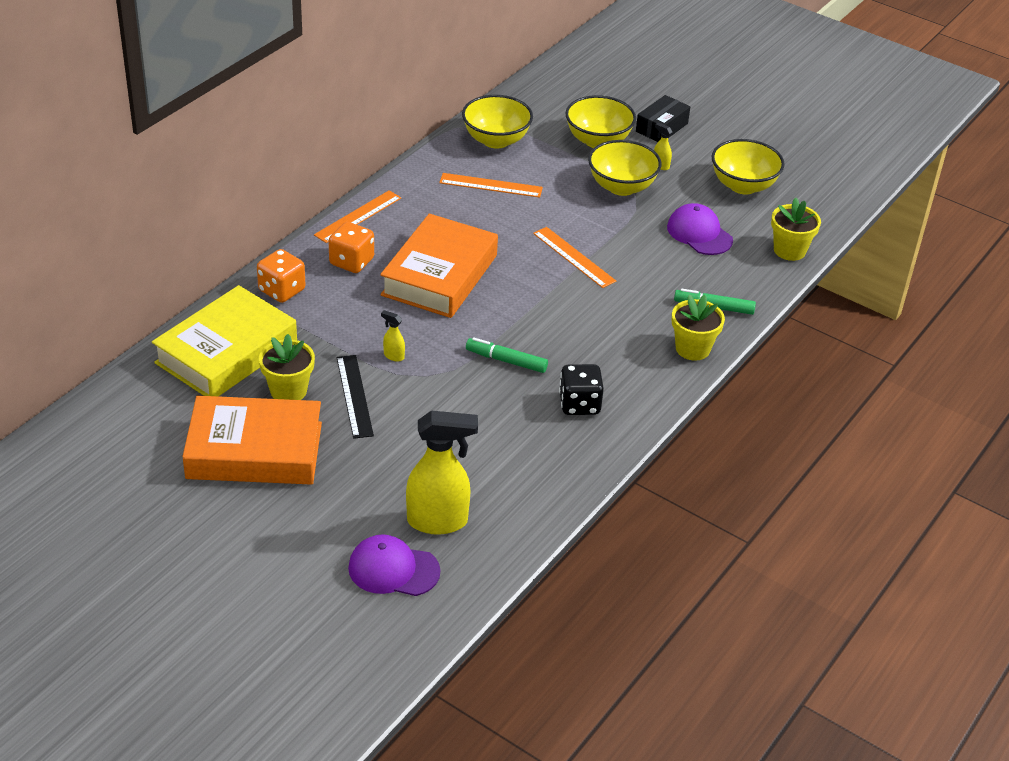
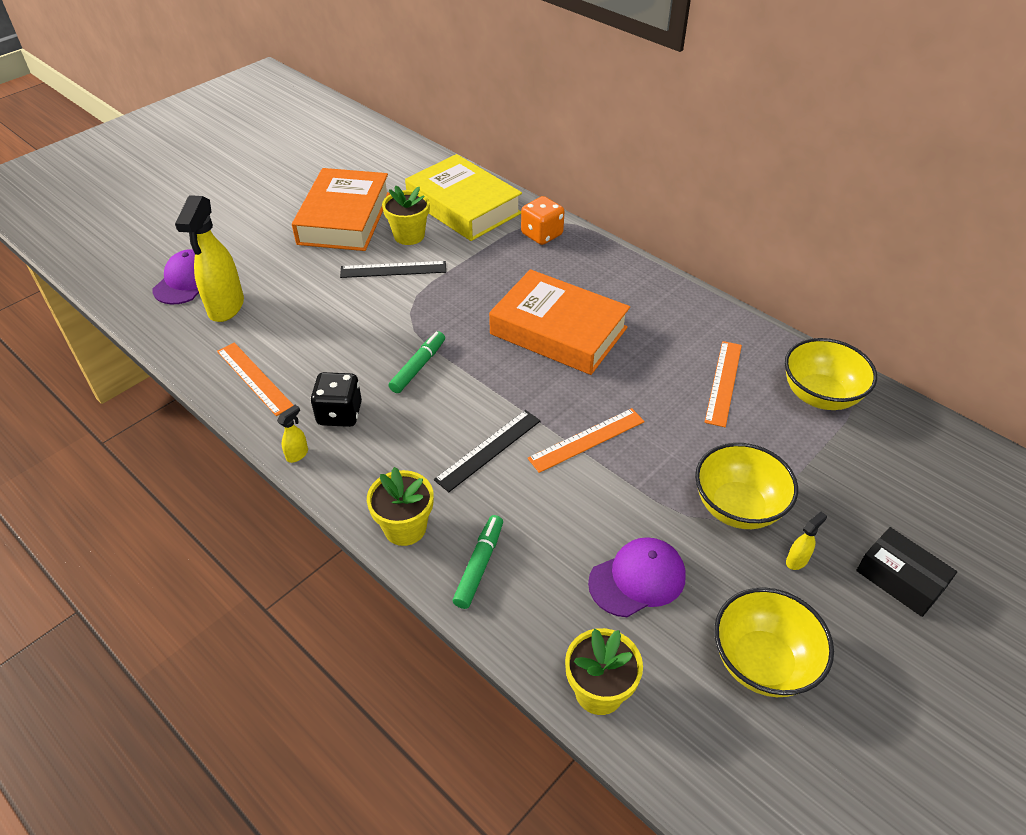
camera: 100 degrees right, 5 degrees up
orange ruler [314,190,401,243] -> orange ruler moved to [217,342,294,416]
orange dice [328,222,374,273] -> none
yellow spray bottle [381,310,405,362] -> yellow spray bottle moved to [277,405,308,463]
yellow bowl [565,95,636,148] -> none
none -> black ruler [434,410,541,492]

